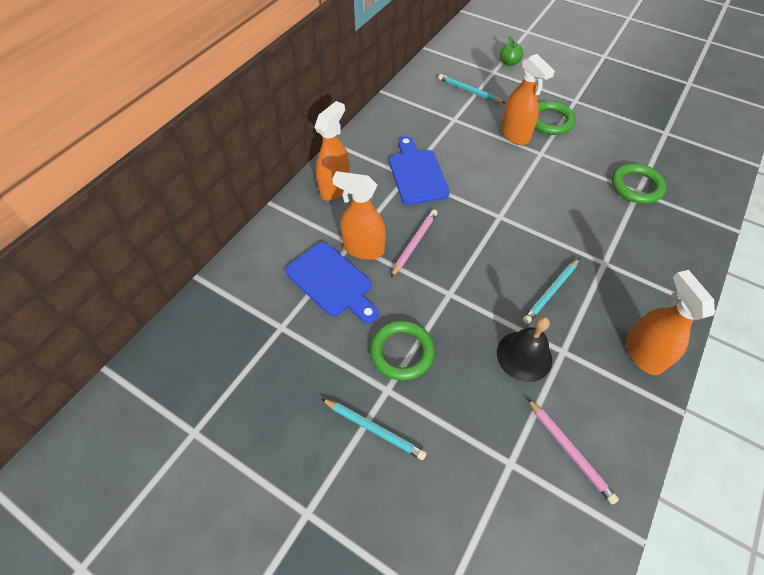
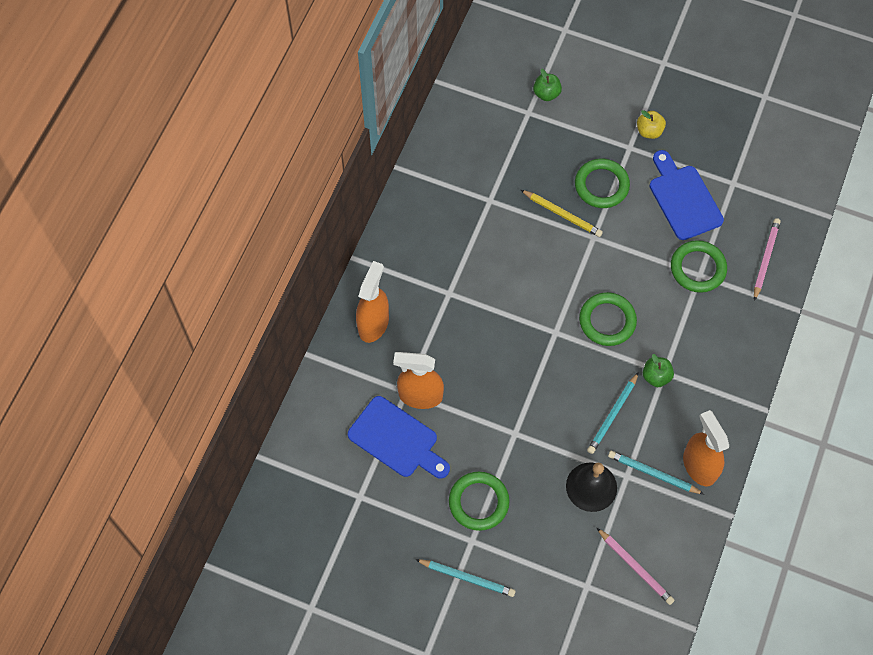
camera: 10 degrees left, 10 degrees up
blue cutting board [389,136,450,205] -> blue cutting board moved to [650,150,724,240]
pink pencil [391,210,437,277] -> pink pencil moved to [754,218,781,301]
turquoise pencil [438,74,505,103] -> turquoise pencil moved to [608,451,704,494]
orange spray bottle [501,54,555,145] -> yellow pencil [521,190,603,237]
none -> green ring [579,292,637,346]
none -> yellow apple [637,110,666,139]
none -> green apple [643,354,674,387]

